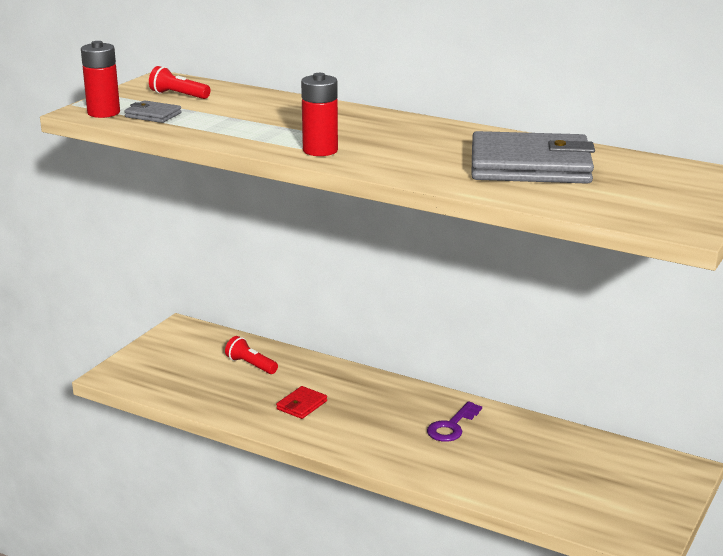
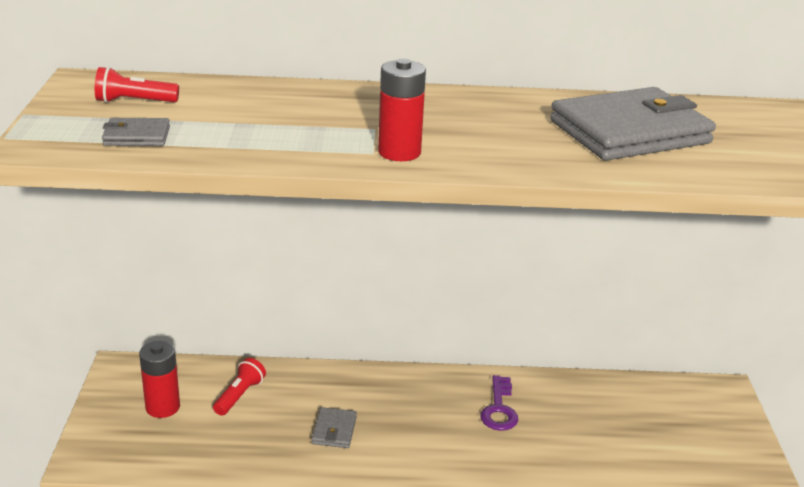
camera: 30 degrees left, 5 degrees up
red battery [81,41,120,118] -> red battery moved to [139,341,180,418]
red flashlight [225,336,278,374] -> red flashlight turned 105 degrees clockwise [213,358,266,416]
red wallet [276,386,327,419] -> grey wallet [312,407,357,448]

